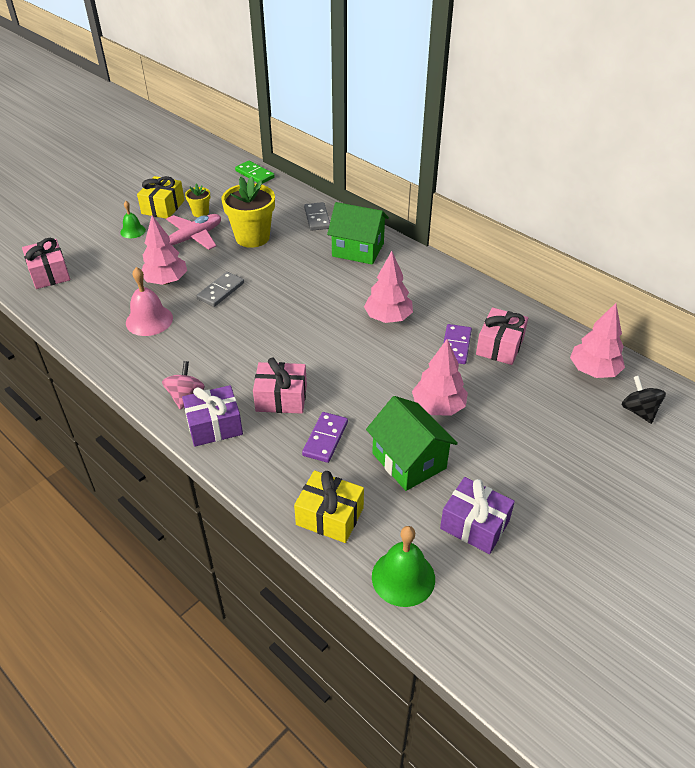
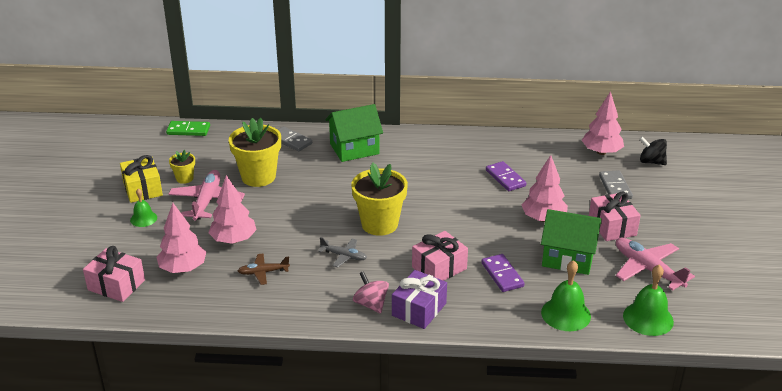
camera: 40 degrees left, 10 degrees down
pink bell [126,267,173,336] -> brown plane [238,254,290,285]
grey domino [197,272,244,307] -> grey domino moved to [599,170,633,199]
yellow gift [294,470,364,543] -> green bell [541,260,591,331]
pink tree [364,251,413,323] -> pink tree moved to [156,203,206,273]
purple gift [440,477,515,554] -> pink plane [616,238,695,291]
pink gift [476,307,528,365] -> pink gift moved to [589,192,641,241]
none -> grey plane [318,237,367,267]
none -> yellow flower pot [351,162,408,236]

